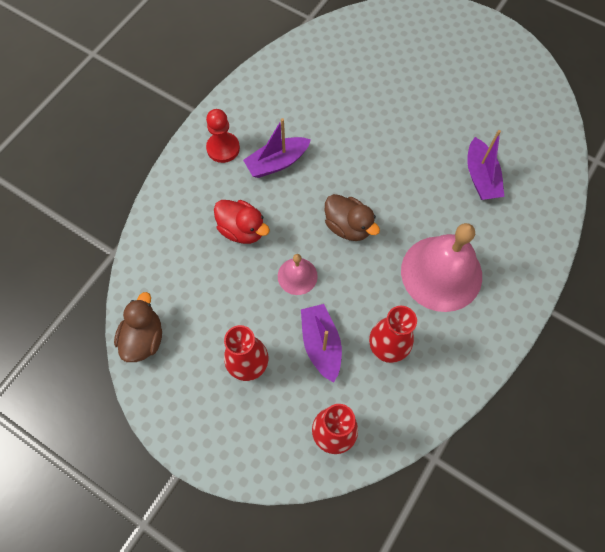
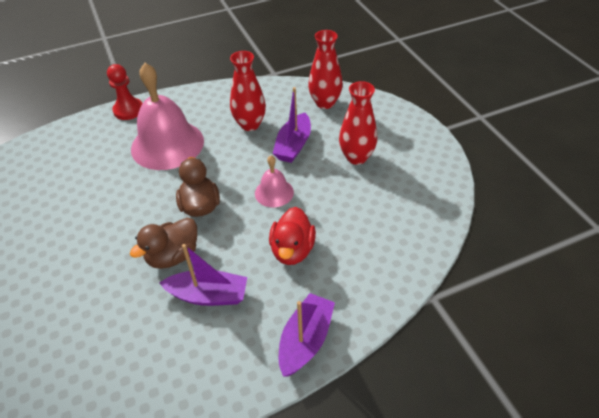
camera: 145 degrees left, 20 degrees down
brown duck [114,292,162,362] -> brown duck moved to [130,218,197,269]
red pawn [206,109,240,163] -> red pawn moved to [107,64,143,120]
red duck [214,200,270,244] -> red duck turned 150 degrees counterclockwise [269,207,316,265]
purple boat [467,130,505,200] -> purple boat moved to [279,293,335,376]

